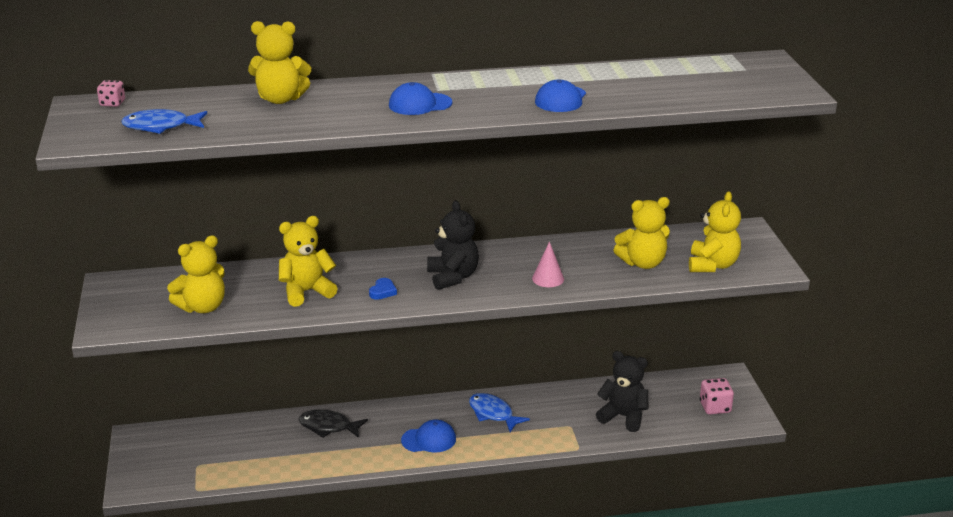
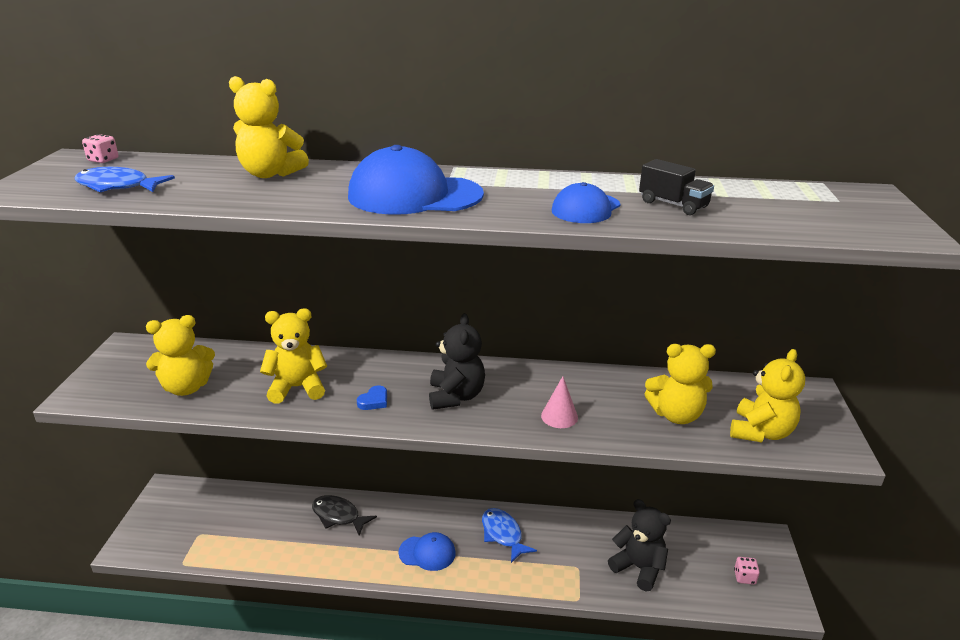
camera: 15 degrees right, 0 degrees up
blue cap [389,82,452,115] -> blue cap [348,145,484,215], size x1.76
pink dice [700,378,734,414] -> pink dice [734,557,760,585], size x0.65
none -> black truck [639,159,714,215]

